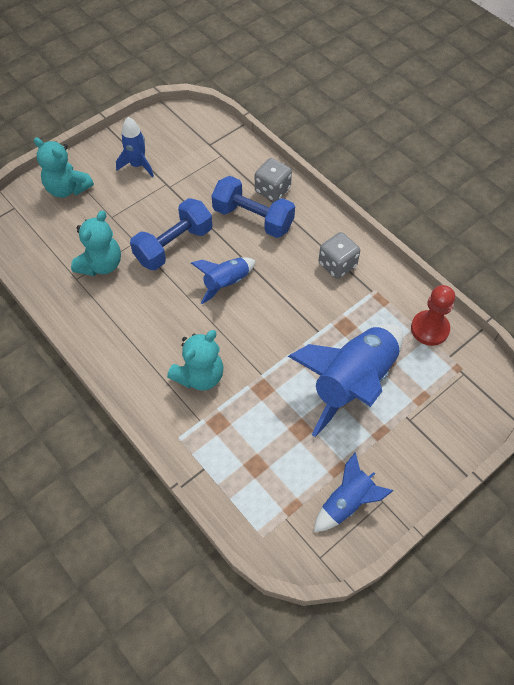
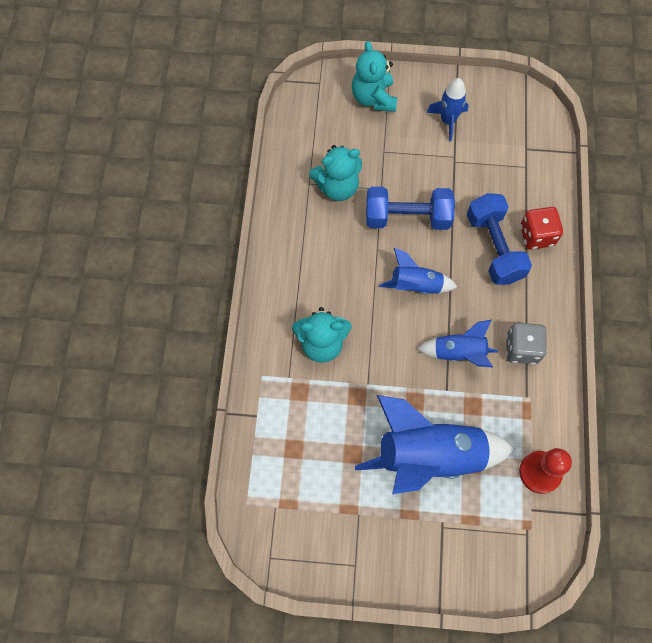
camera: 45 degrees right, 10 degrees up
grey dice [255,158,292,202] -> red dice [520,207,563,250]
blue rocket [314,453,393,532] -> blue rocket moved to [417,320,498,367]

